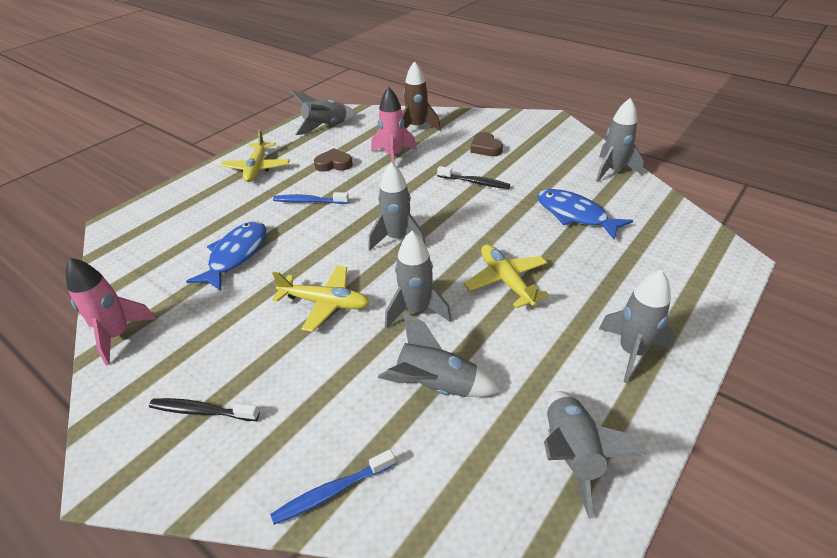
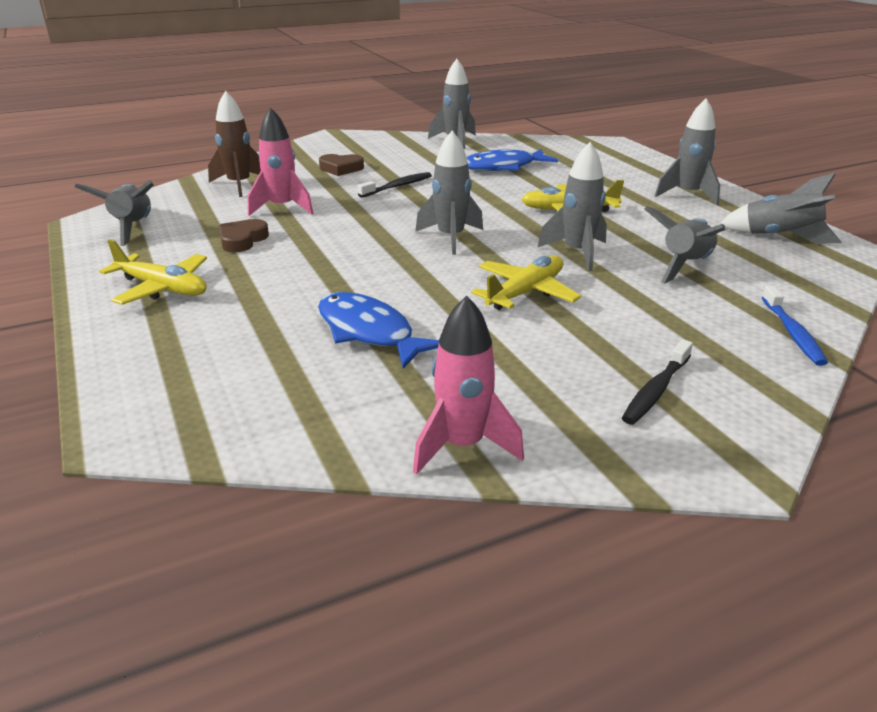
camera: 65 degrees left, 10 degrees down
blue toothbrush [273,192,349,204] -> none

